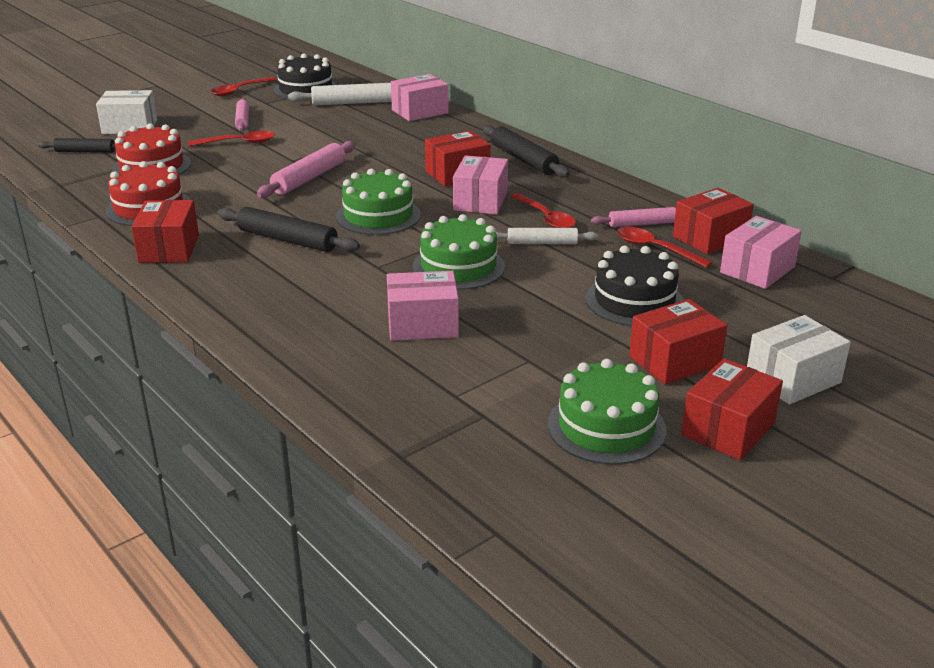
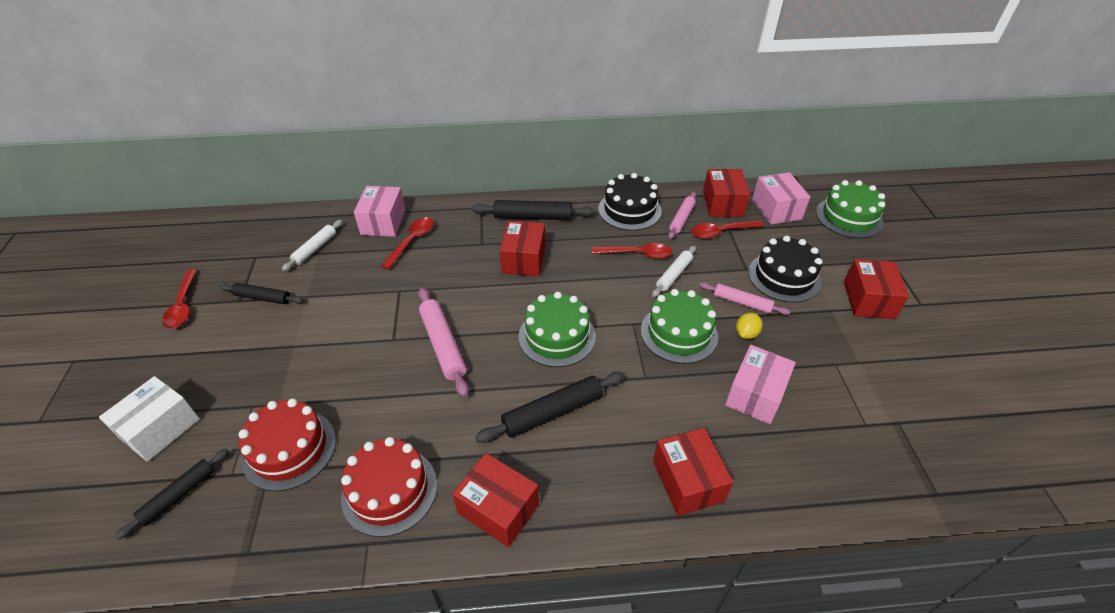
camera: 55 degrees left, 15 degrees up
red spoon [188,131,275,147] -> red spoon moved to [381,217,434,269]
pink rolling pin [235,98,249,132] -> pink rolling pin moved to [699,282,790,315]
black cake [273,54,337,100] -> black cake moved to [598,173,662,230]
white rolling pin [288,83,392,105] -> white rolling pin [282,220,343,271], size x0.65
pink box [453,155,508,214] -> none
green cake [548,359,666,465] -> green cake moved to [816,180,886,238]
red box [681,358,783,460] -> red box moved to [653,428,733,516]
white box [747,315,851,405] -> none
none -> black rolling pin [219,283,303,304]
none -> yellow lemon [736,313,763,339]

